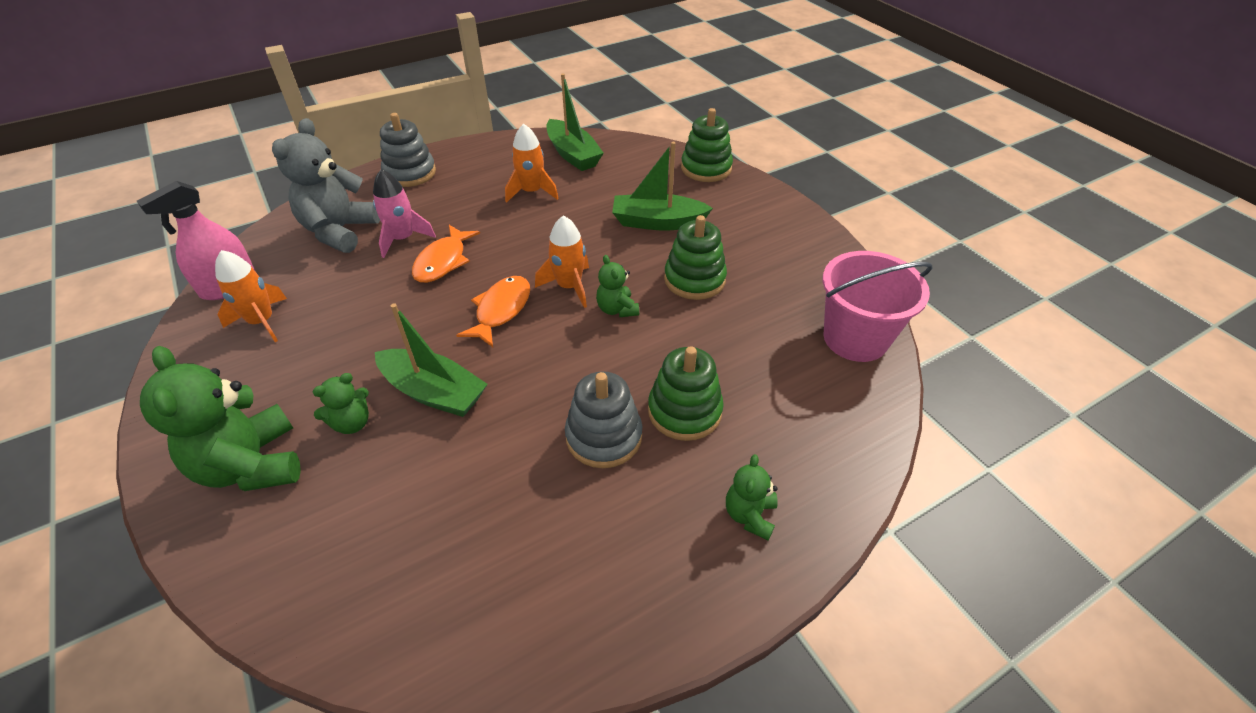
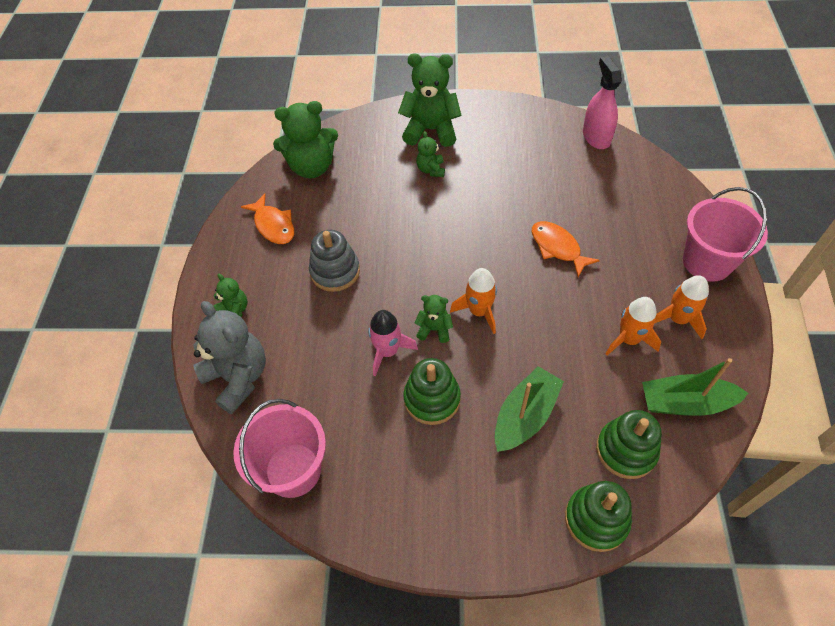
camera: 125 degrees right, 10 degrees up
orange rocket [215,250,287,342] -> orange rocket moved to [654,275,709,339]
grey teddy bear [272,118,380,253] -> grey teddy bear moved to [193,301,266,414]
pink rocket [373,169,436,258] -> pink rocket moved to [368,310,418,376]
green boat [375,303,488,417] -> none
grey stacking toy [380,113,436,187] -> pink bucket [683,187,768,282]
orange fish [456,276,530,347] -> orange fish moved to [241,194,294,244]
green stacking toy [648,346,724,441] -> green stacking toy moved to [596,410,662,479]
none -> green teddy bear [273,101,338,178]

